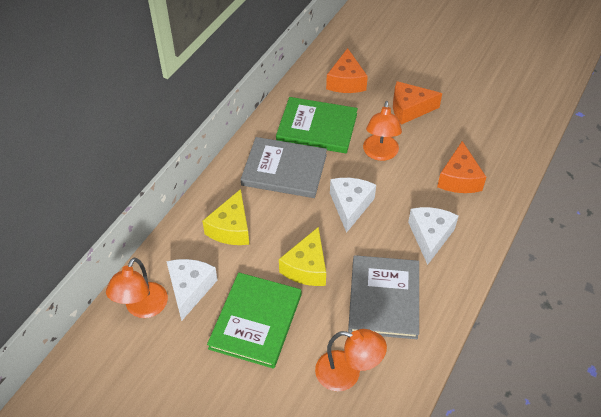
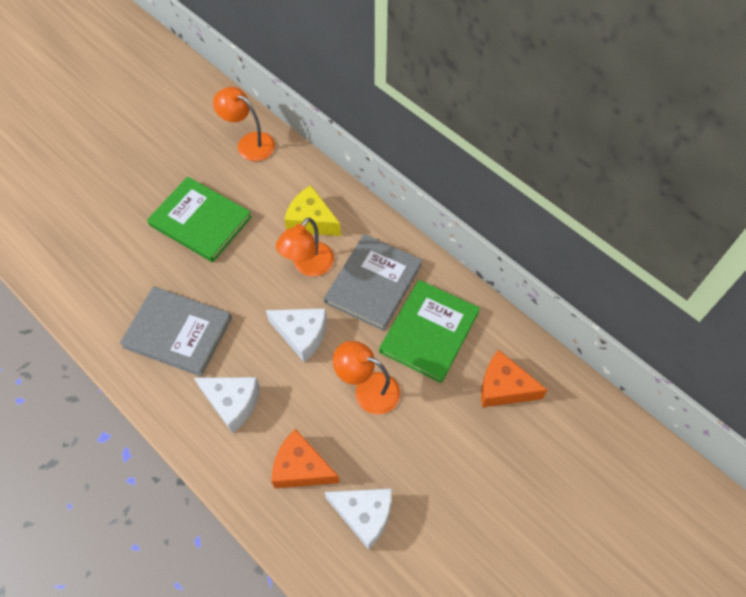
camera: 105 degrees right, 10 degrees up
white cheese [166,259,217,321] -> white cheese moved to [324,489,392,550]
yellow cheese [279,227,326,286] -> none
orange lamp [315,329,387,391] -> orange lamp moved to [276,217,334,277]
orange cheese [393,81,442,125] -> none

